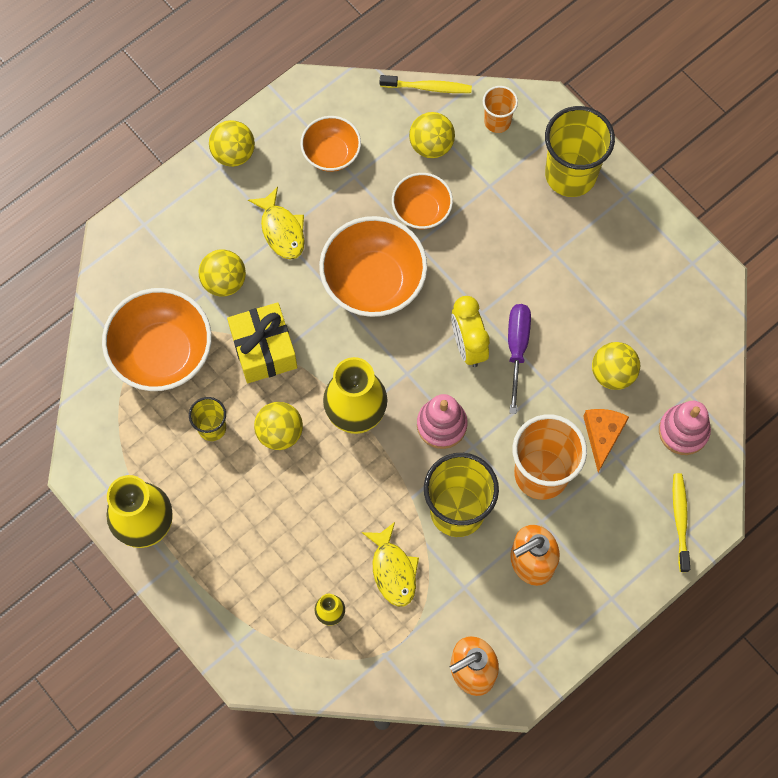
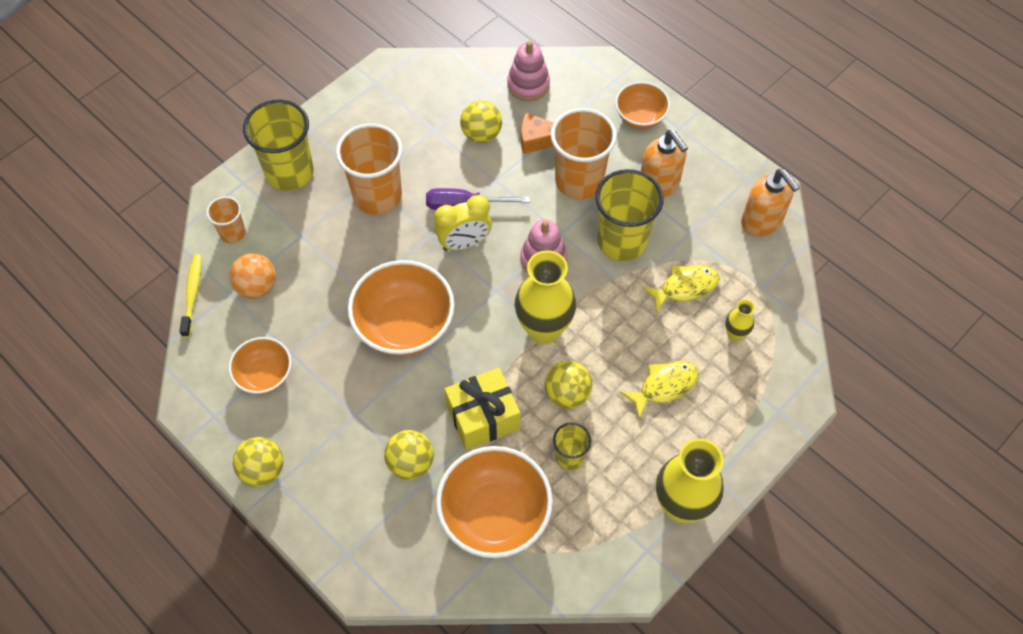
camera: 95 degrees left, 10 degrees down
yellow fish [248,187,305,259] -> yellow fish moved to [620,361,699,419]
orange bowl [392,173,453,229] -> orange bowl moved to [615,82,670,129]
yellow ball [409,112,455,158] -> orange ball [229,253,276,299]
yellow toothbrush [673,473,690,572] -> none
none -> orange cup [336,123,403,215]

